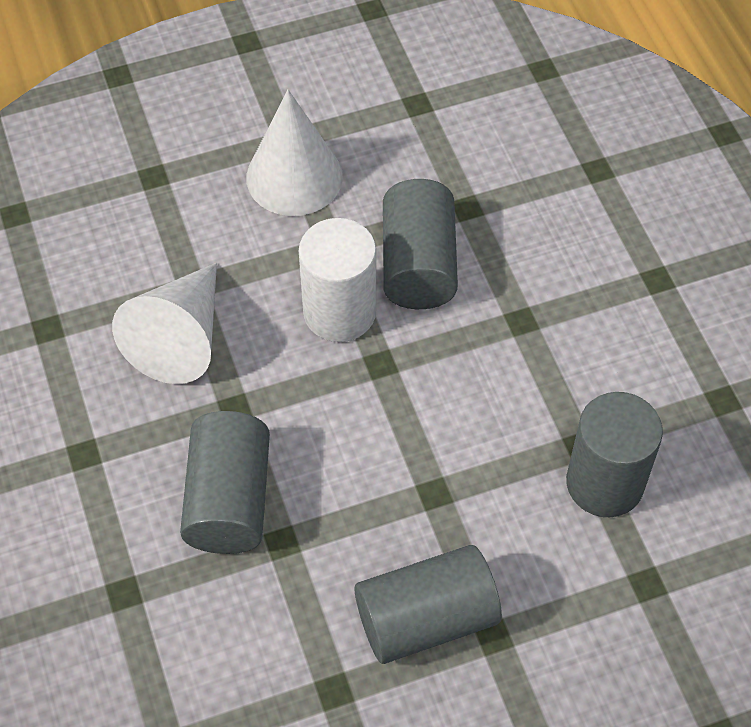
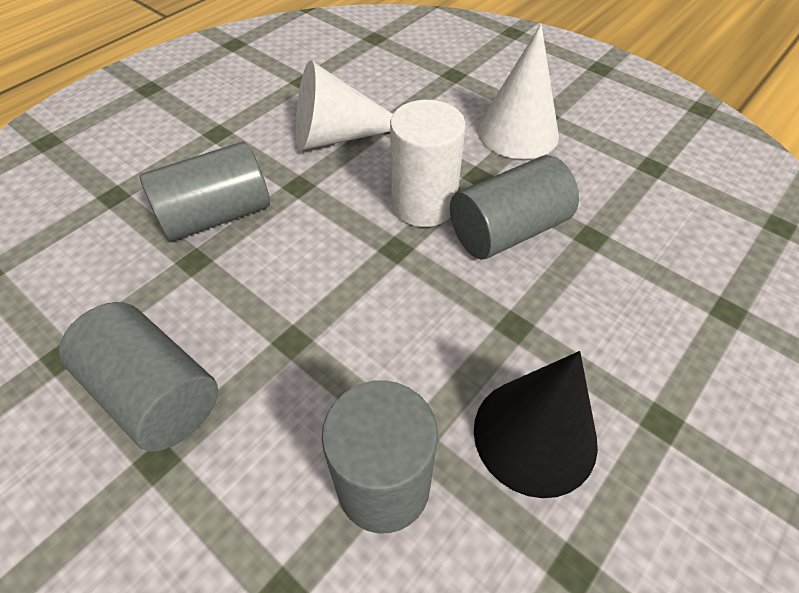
camera: 60 degrees right, 5 degrees down
none -> black cone [474,351,598,498]

